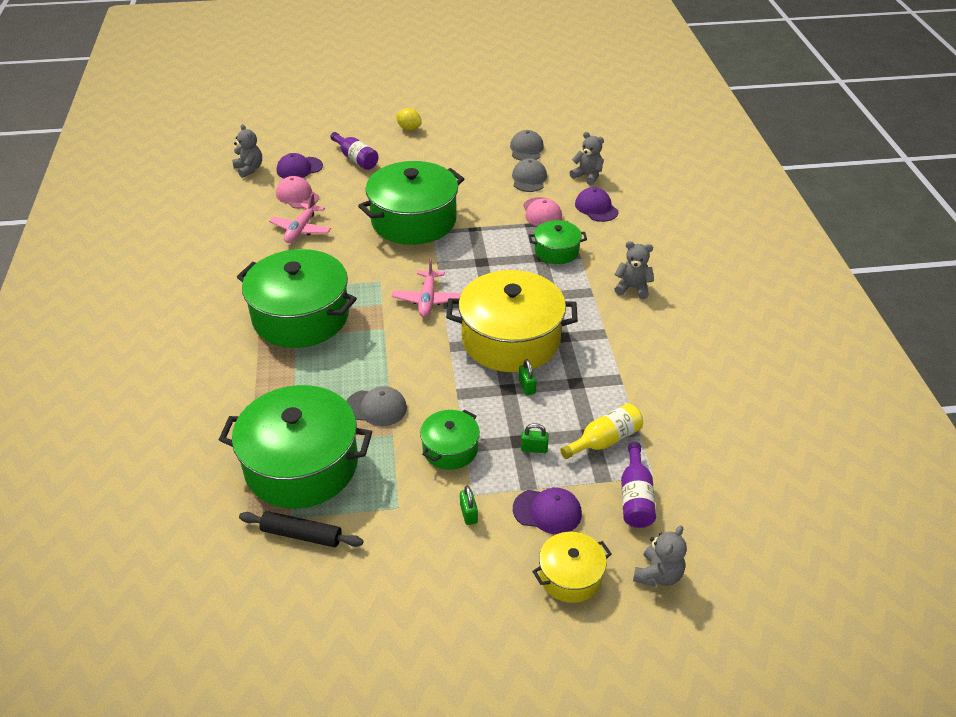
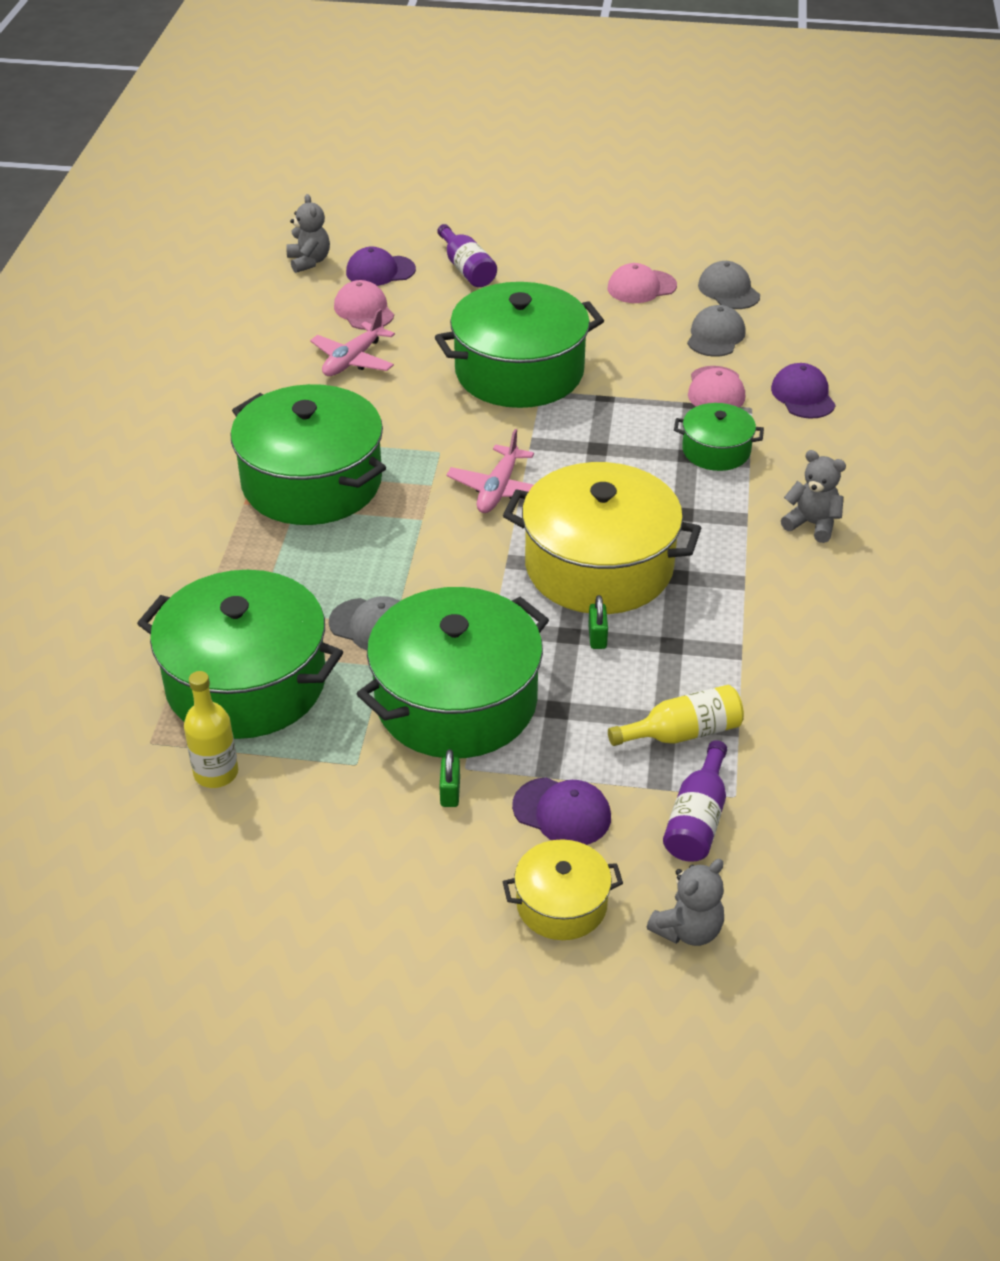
camera: 15 degrees right, 0 degrees up
black rolling pin [239,511,363,547] -> yellow bottle [184,671,238,788]
yellow lemon [396,108,422,130] -> none
green pot [420,409,480,470] -> green pot [357,587,549,758], size x2.00
grey cap [510,130,544,161] -> grey cap turned 45 degrees counterclockwise [698,261,760,309]
green padlock [521,423,549,453] -> none
grey teddy bear [570,132,604,186] -> none
none -> pink cap [608,263,677,303]

